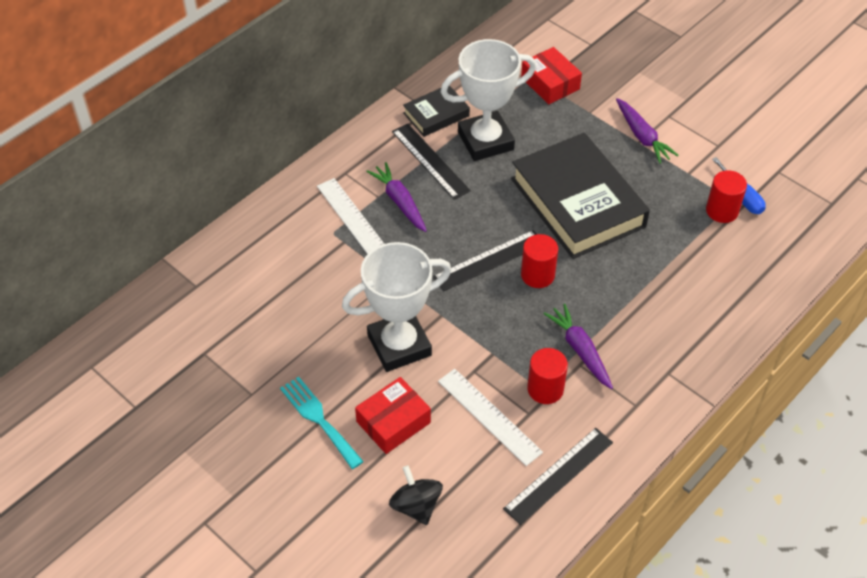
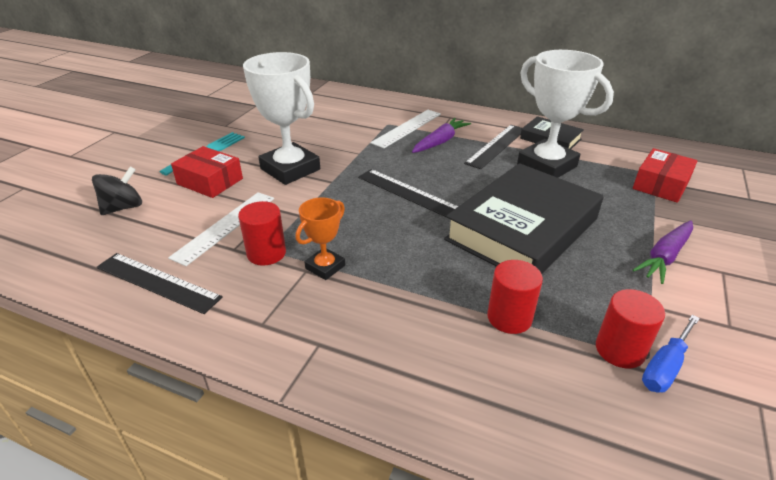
camera: 70 degrees right, 15 degrees down
red cylinder [521,234,558,288] -> red cylinder moved to [487,260,543,334]
purple carrot [544,304,613,389] -> orange trophy [296,197,345,280]

